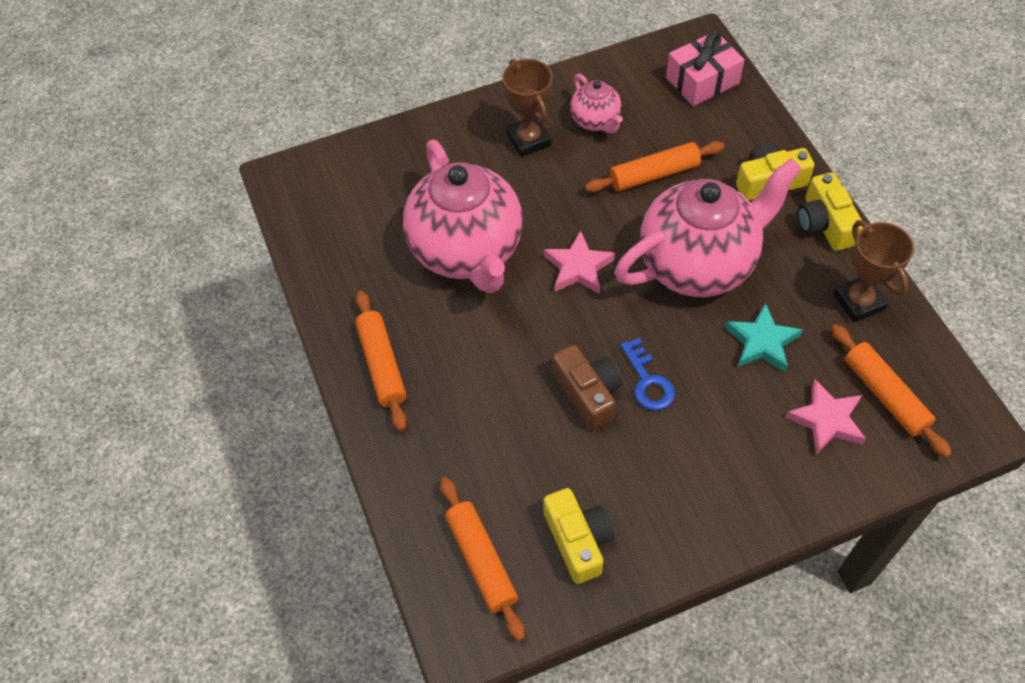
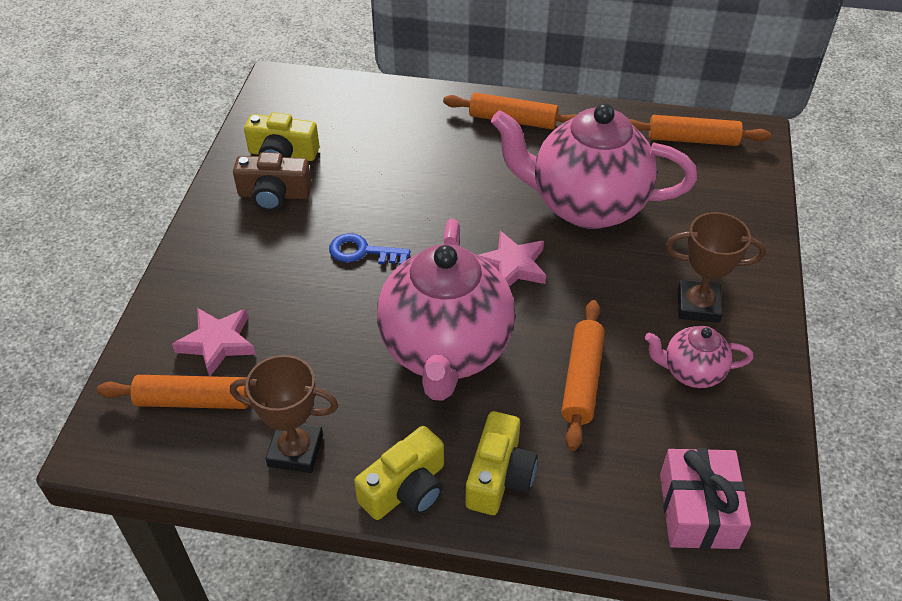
camera: 120 degrees right, 10 degrees down
orange rolling pin [440,477,525,641] -> orange rolling pin moved to [629,115,771,146]
brown camera [552,344,622,430] -> brown camera moved to [233,152,312,211]
turquoise star [725,303,803,372] -> none
yellow camera [798,172,864,251] -> yellow camera turned 120 degrees clockwise [354,426,444,520]

